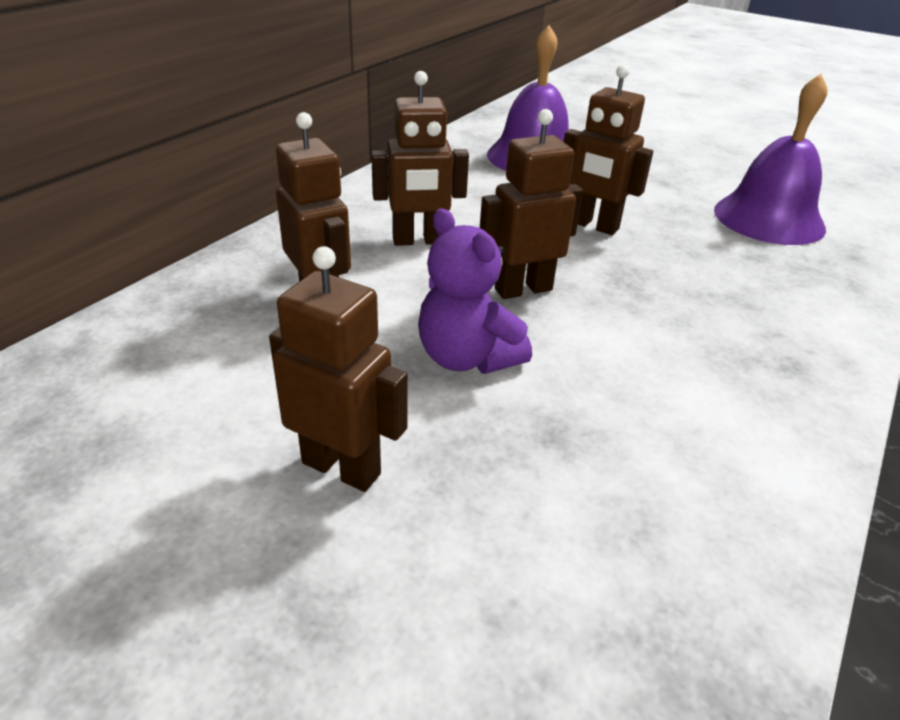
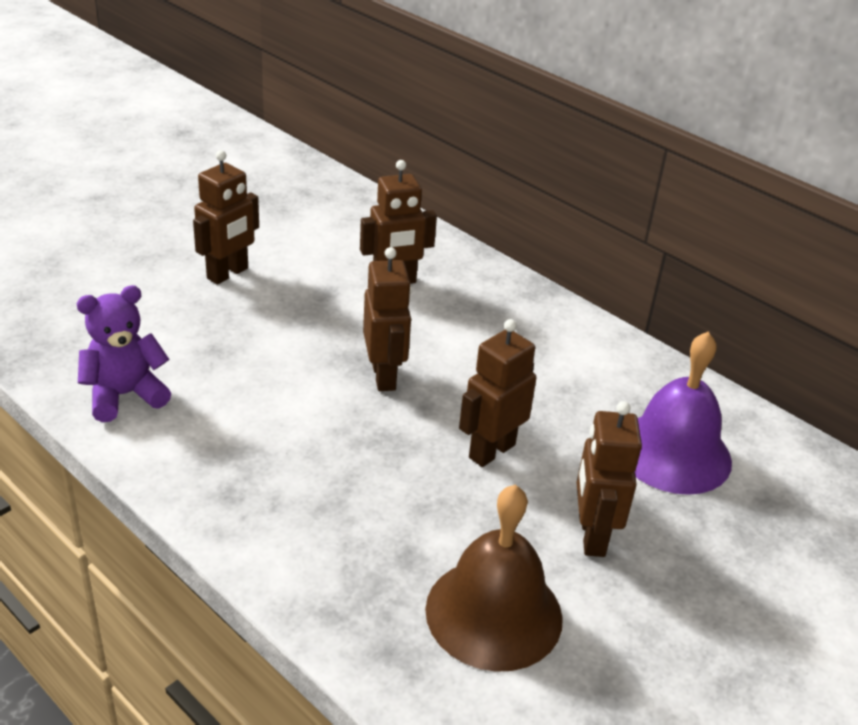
camera: 100 degrees right, 0 degrees up
brown robot [371,71,469,246] -> brown robot moved to [576,401,642,557]
purple teddy bear [418,208,532,374] -> purple teddy bear moved to [77,285,171,422]
purple bell [714,74,827,245] -> brown bell [425,485,563,672]

